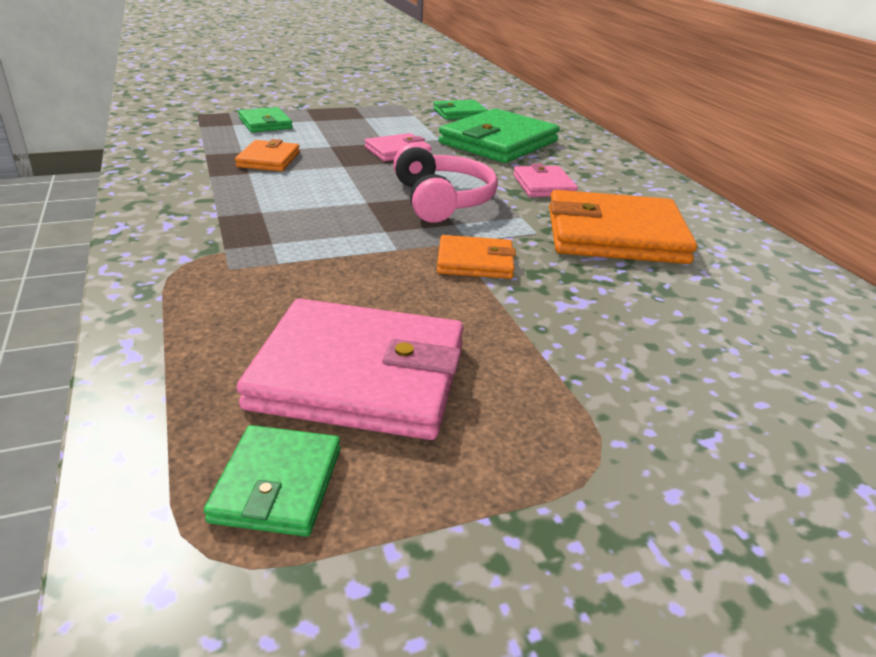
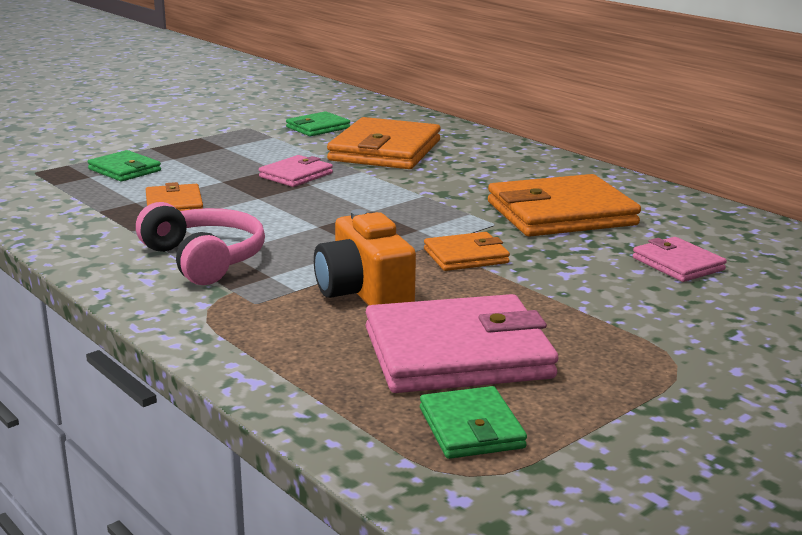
camera: 20 degrees left, 10 degrees down
pink headphones [393,143,498,223] -> pink headphones moved to [136,202,265,285]
green wallet [438,108,560,163] -> orange wallet [327,117,441,169]
pink wallet [513,163,578,197] -> pink wallet moved to [633,237,727,282]
none -> orange camera [314,209,416,306]

